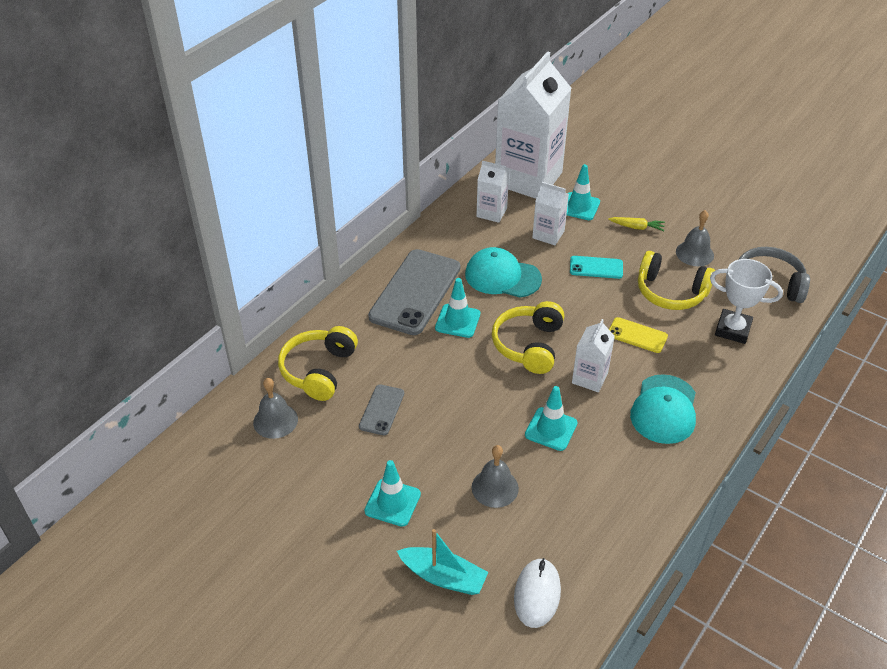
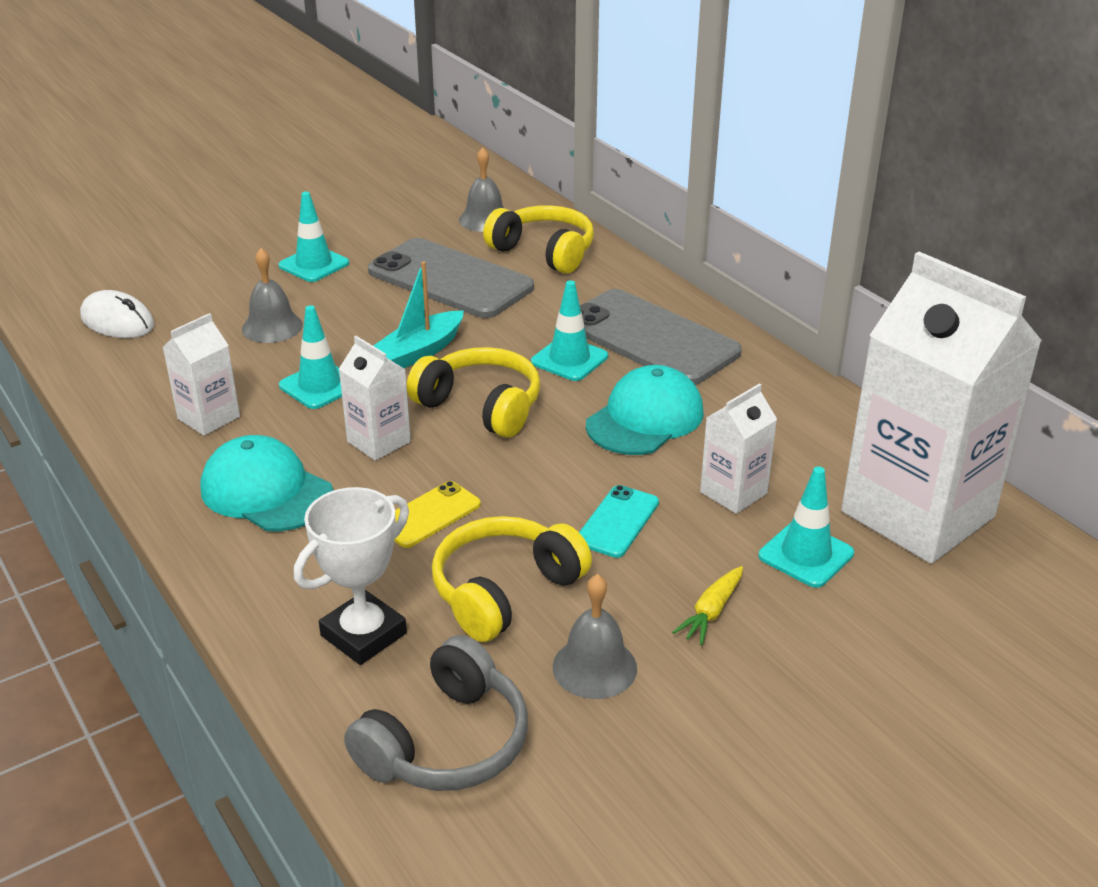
camera: 110 degrees right, 10 degrees down
grey phone [359,384,404,435] -> grey phone [368,238,534,318], size x2.07
turquoise boat [397,529,488,595] -> turquoise boat moved to [373,262,464,368]
white carton [476,161,509,223] -> white carton moved to [163,313,240,436]

